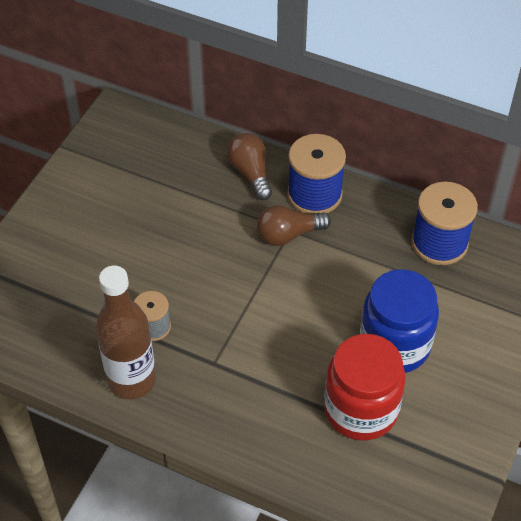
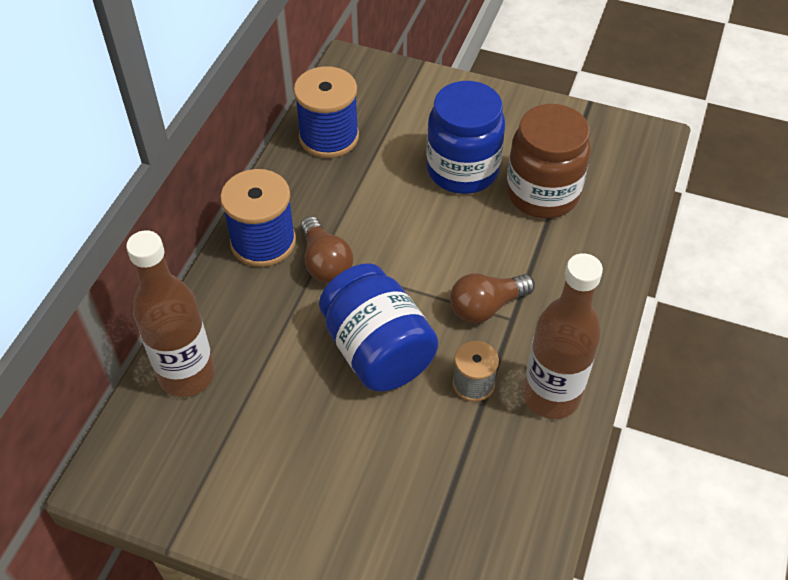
camera: 95 degrees left, 0 degrees up
brown light bulb [227,133,272,200] -> brown light bulb moved to [450,273,535,323]
red jar [324,334,406,441] -> brown jar [506,104,591,218]
none -> brown bottle [126,230,215,397]
none -> blue jar [319,263,439,392]

